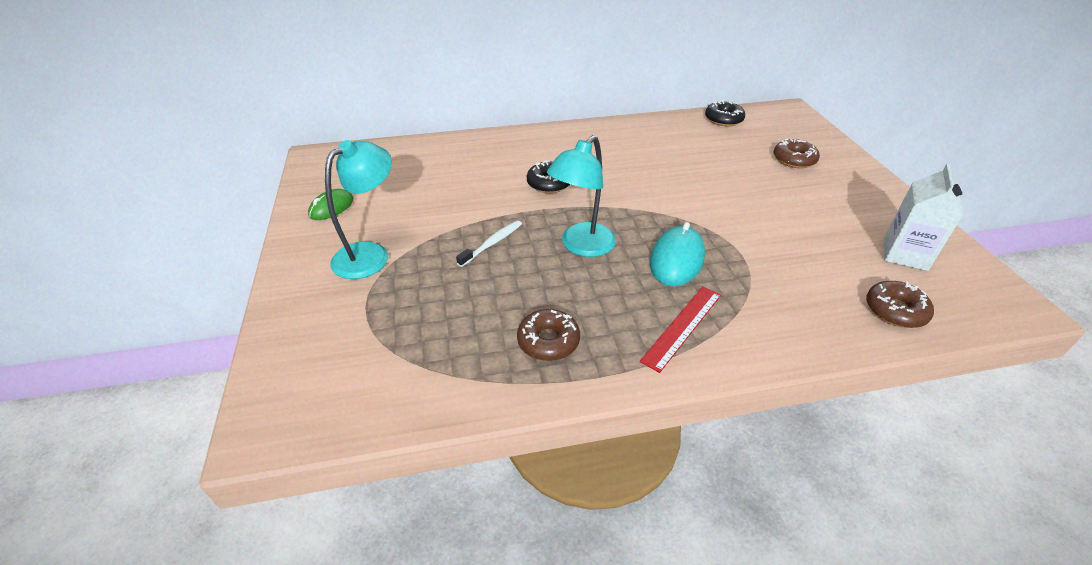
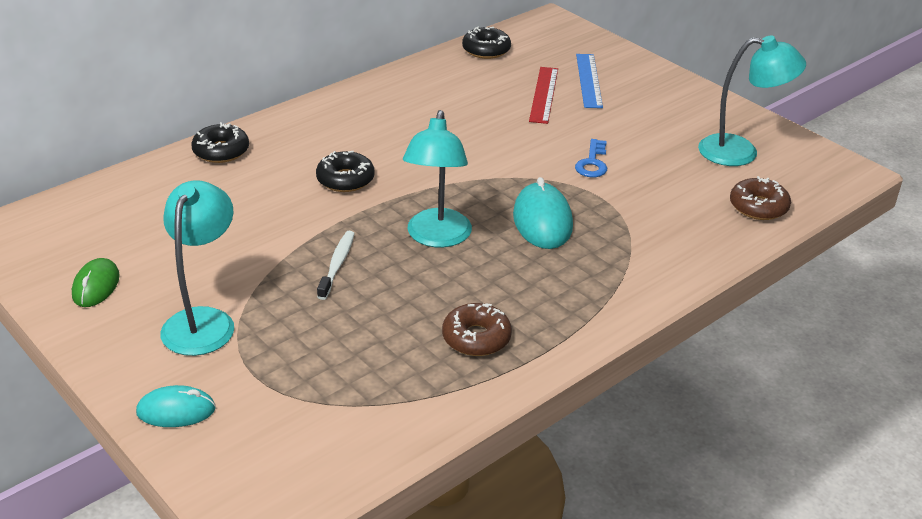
camera: 30 degrees left, 5 degrees down
red ruler [640,286,721,373] -> red ruler moved to [529,67,558,124]
brown donut [773,139,820,168] -> blue ruler [576,54,603,108]
white carton [884,164,964,271] -> turquoise lamp [698,36,806,166]
none -> turquoise mouse [136,385,216,427]
none -> black donut [191,122,249,163]
none -> blue key [575,139,607,177]

